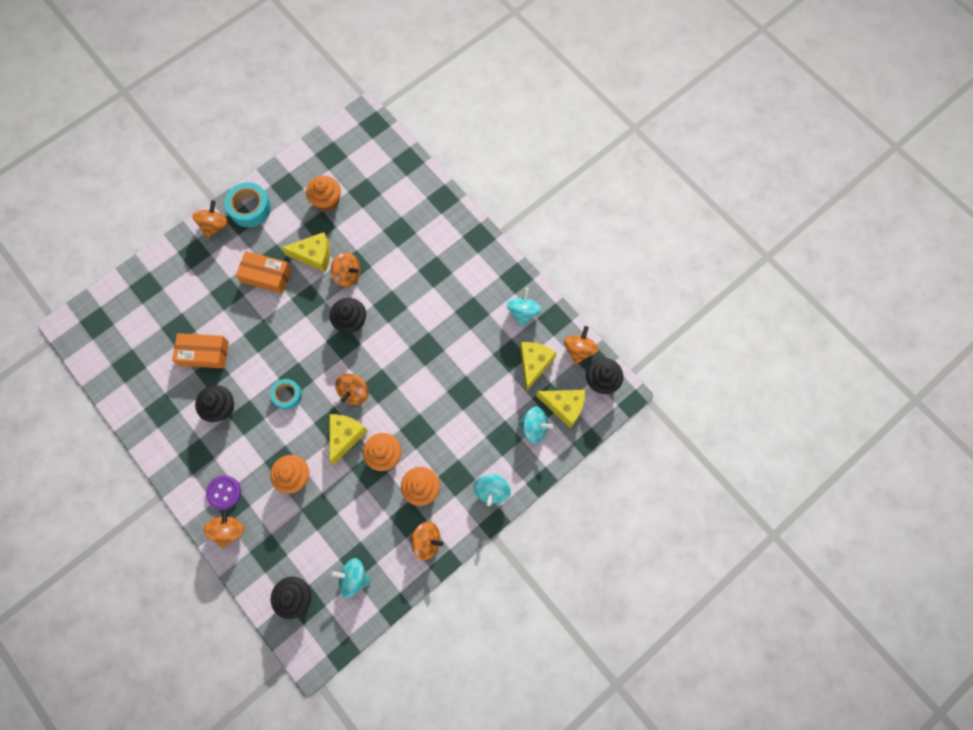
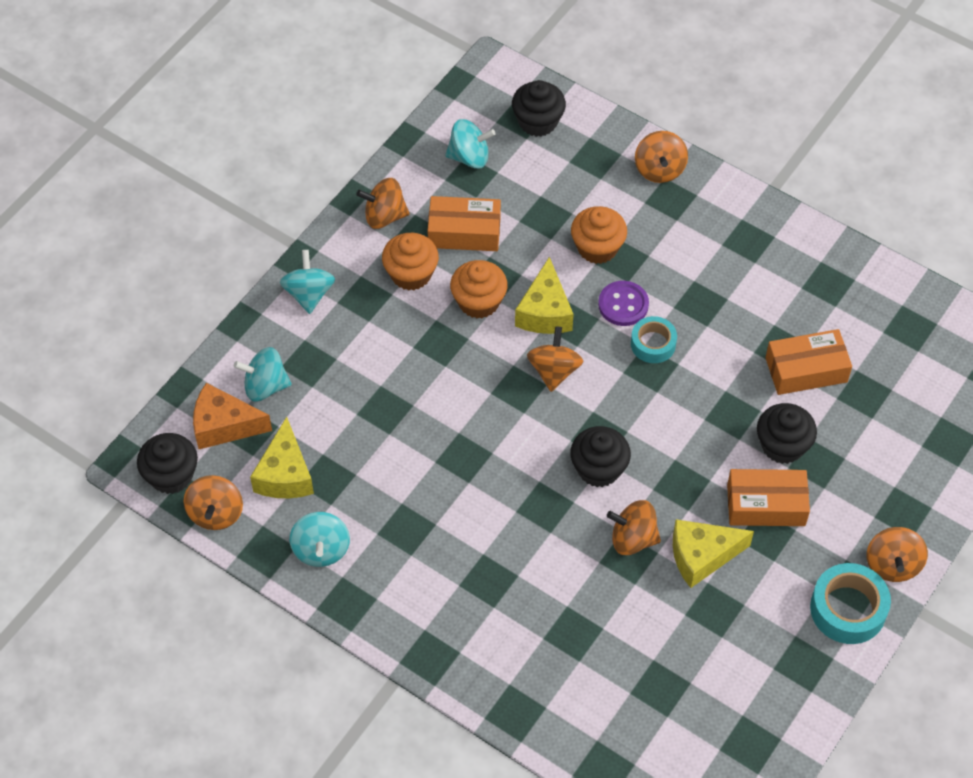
camera: 165 degrees right, 15 degrees down
black cupcake [195,385,234,422] -> black cupcake moved to [757,403,817,464]
purple button [206,475,241,510] -> purple button moved to [598,281,649,326]
orange cupcake [306,176,341,211] -> none
yellow cheese [536,390,585,428] -> orange cheese [193,383,272,449]
none -> orange box [428,196,501,251]

